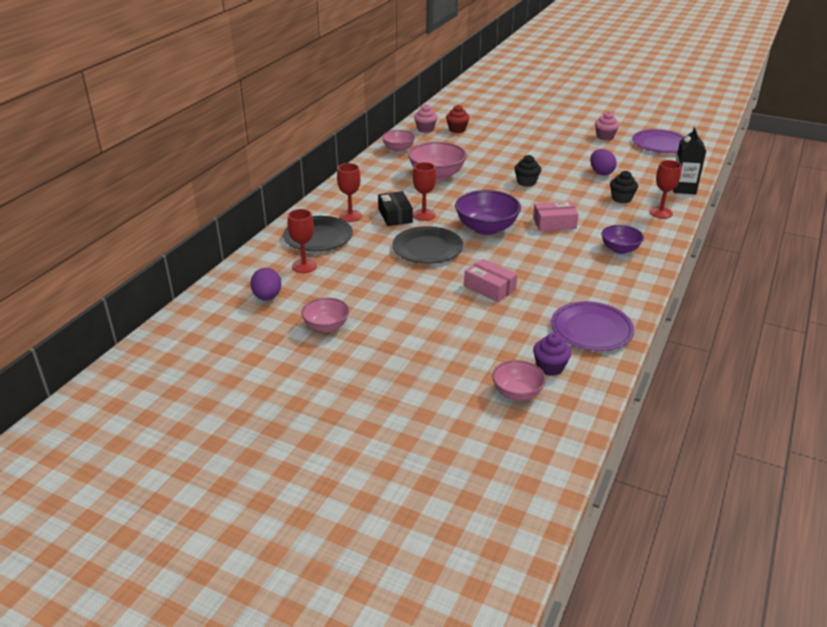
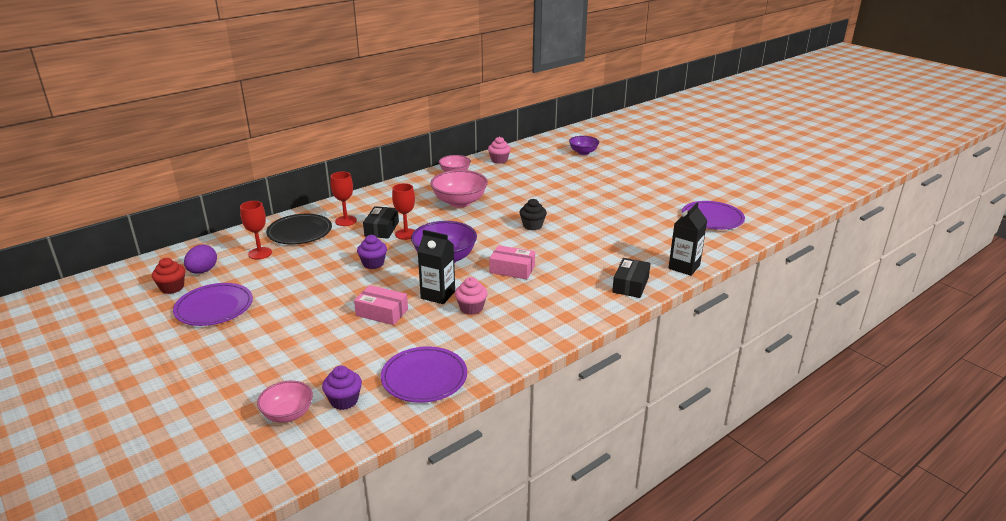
camera: 25 degrees right, 5 degrees down
pink bowl [301,298,349,332] -> purple plate [173,283,253,326]
black plate [392,226,463,264] -> purple cupcake [357,235,387,269]
red cupcake [446,105,470,133] -> red cupcake moved to [152,258,185,294]
pink box [464,259,517,302] -> pink box turned 45 degrees counterclockwise [354,285,408,325]
purple egg [590,149,617,175] -> none
pink cupcake [595,112,619,140] -> pink cupcake moved to [455,277,488,315]
purple bowl [601,225,644,254] -> purple bowl moved to [569,136,599,155]
black cupcake [610,171,638,203] -> none
red goblet [649,160,682,218] -> black box [612,258,651,298]
none -> black carton [417,230,455,304]

